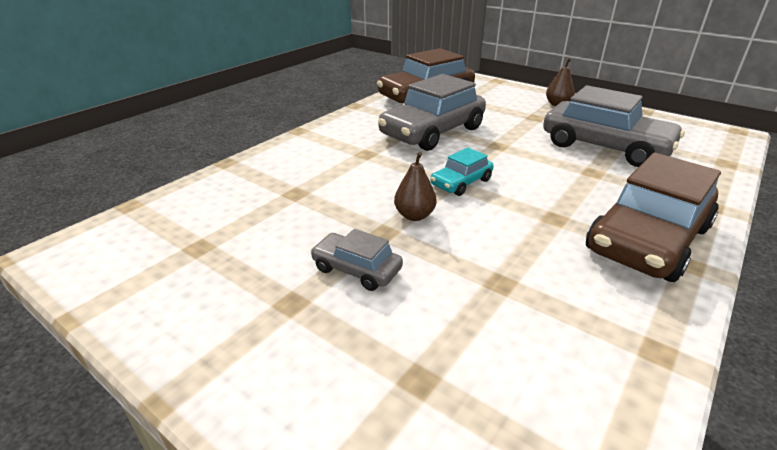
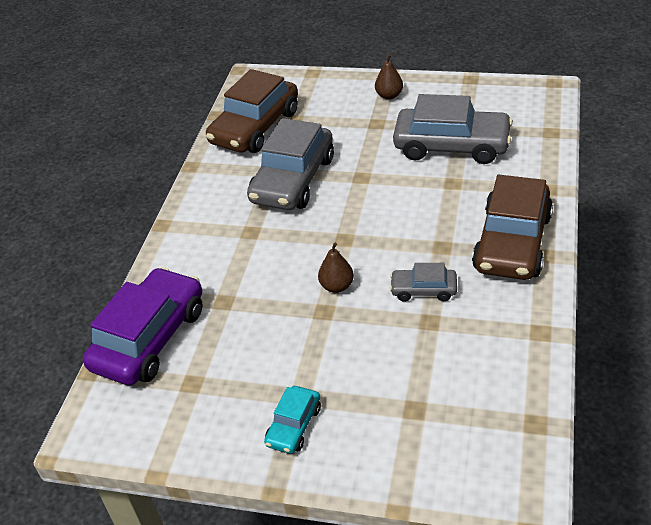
camera: 20 degrees left, 10 degrees up
grey car [311,229,403,291] -> grey car moved to [390,263,457,302]
turquoise car [430,148,494,196] -> turquoise car moved to [264,386,321,454]
none -> purple car [83,267,202,385]

